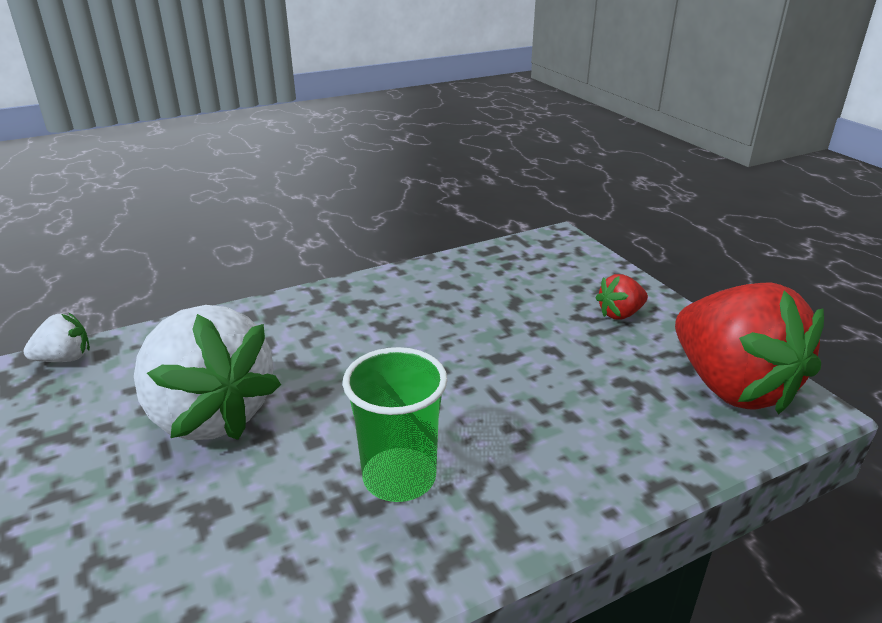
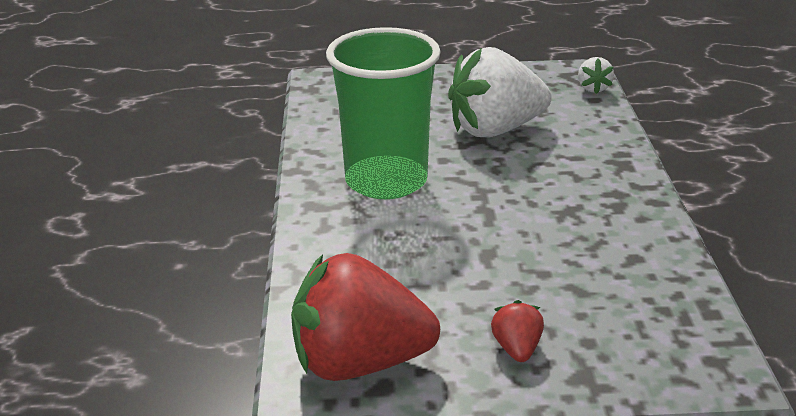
camera: 115 degrees right, 0 degrees up
green cup [343,347,448,502] -> green cup [326,27,441,199], size x1.67

